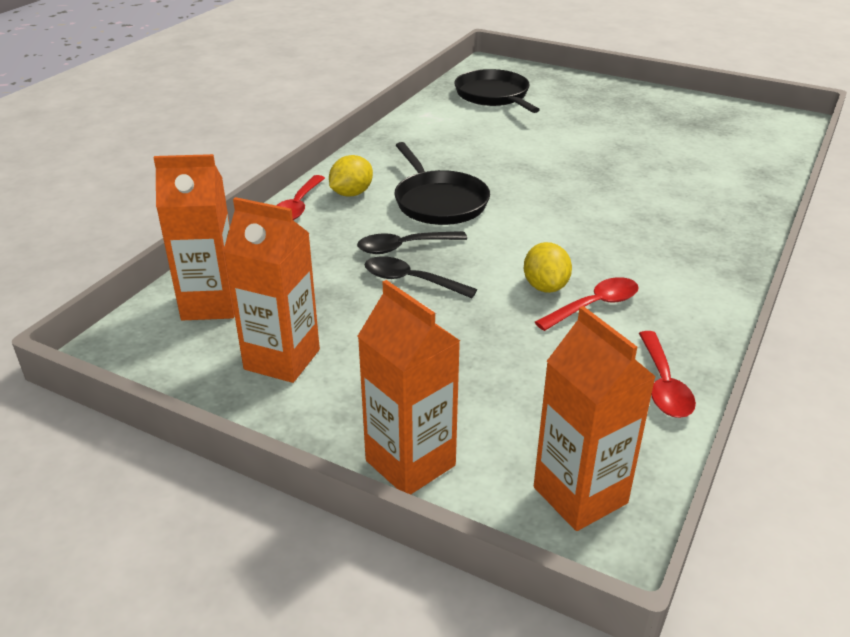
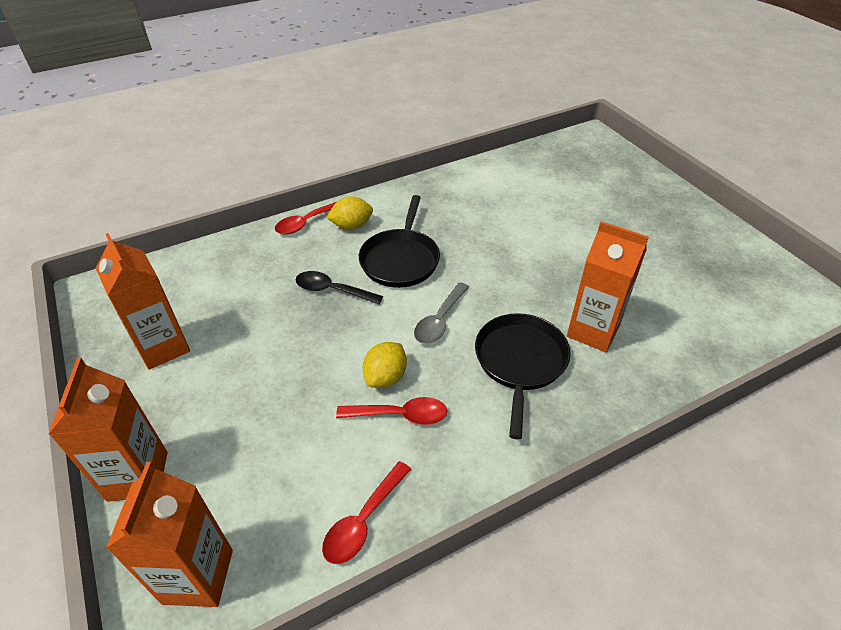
camera: 35 degrees right, 10 degrees up
orange carton [154,154,235,320] -> orange carton moved to [567,221,649,352]
black spoon [365,256,477,298] -> none
black pan [454,69,540,113] -> black pan moved to [475,313,571,439]
none -> grey spoon [414,282,469,344]

